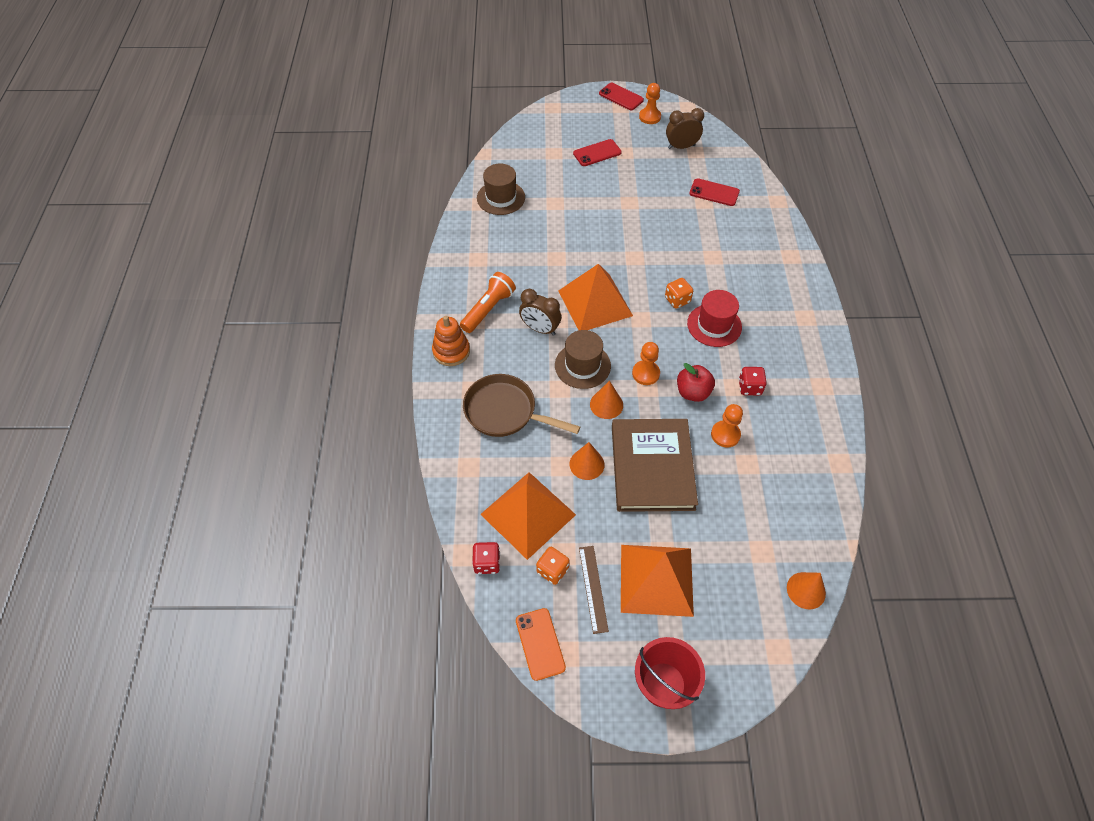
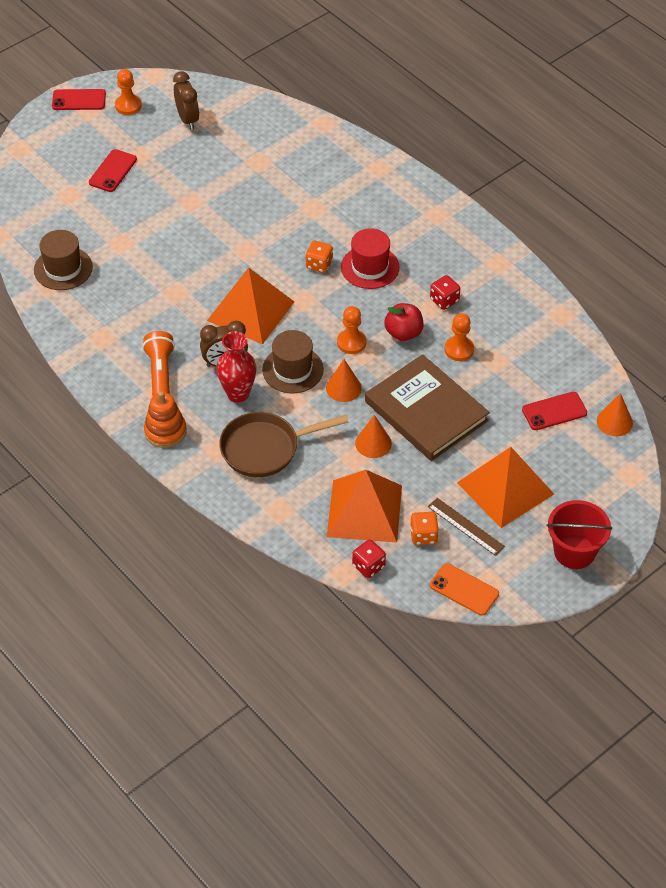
camera: 40 degrees left, 5 degrees down
brown clock [666,108,704,149] -> brown clock turned 120 degrees clockwise [173,71,199,130]
red phone [689,178,740,206] -> red phone moved to [522,392,587,430]
none -> red vase [216,331,257,403]

